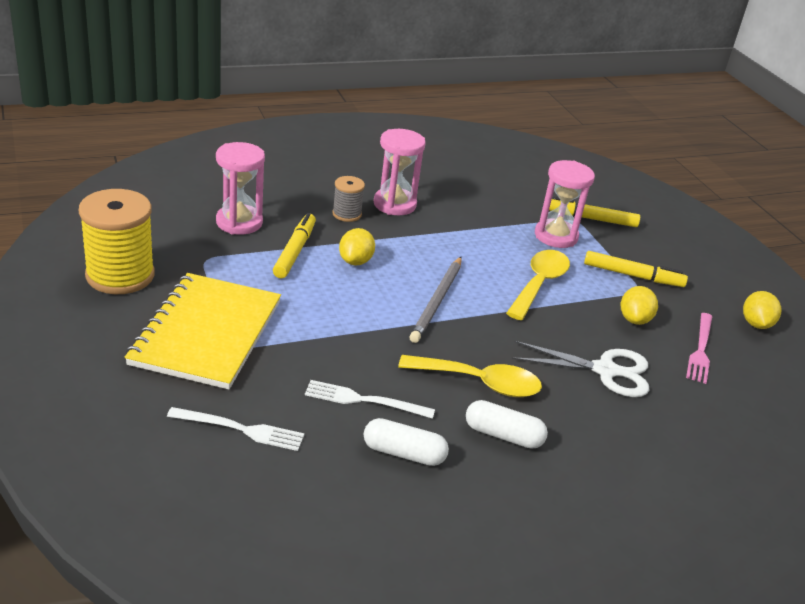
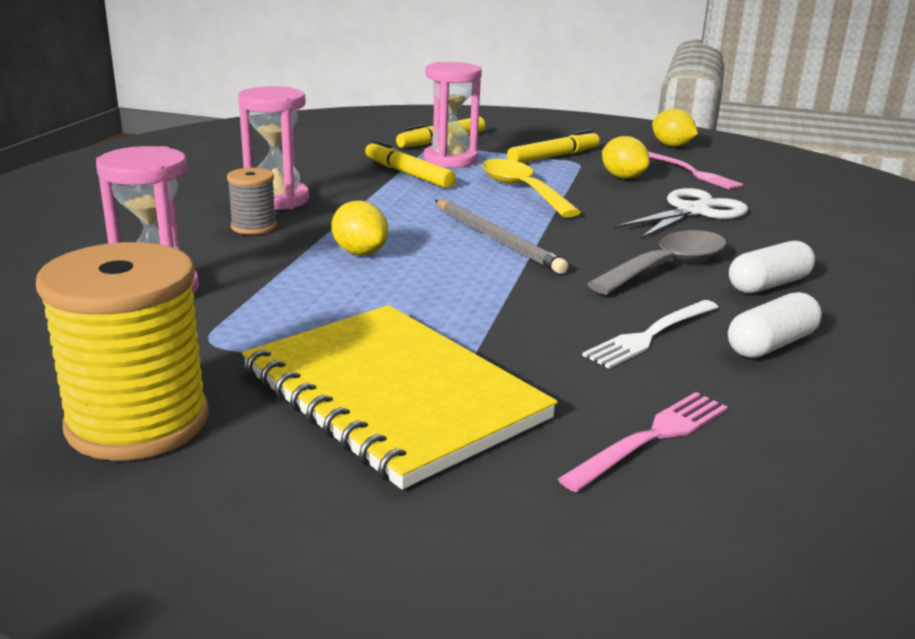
camera: 50 degrees left, 10 degrees down
white fork [167,407,304,451] -> pink fork [558,392,728,492]
yellow marker [273,213,316,278] -> yellow marker moved to [365,140,456,188]
yellow spoon [398,355,542,397] -> grey spoon [587,230,726,295]

